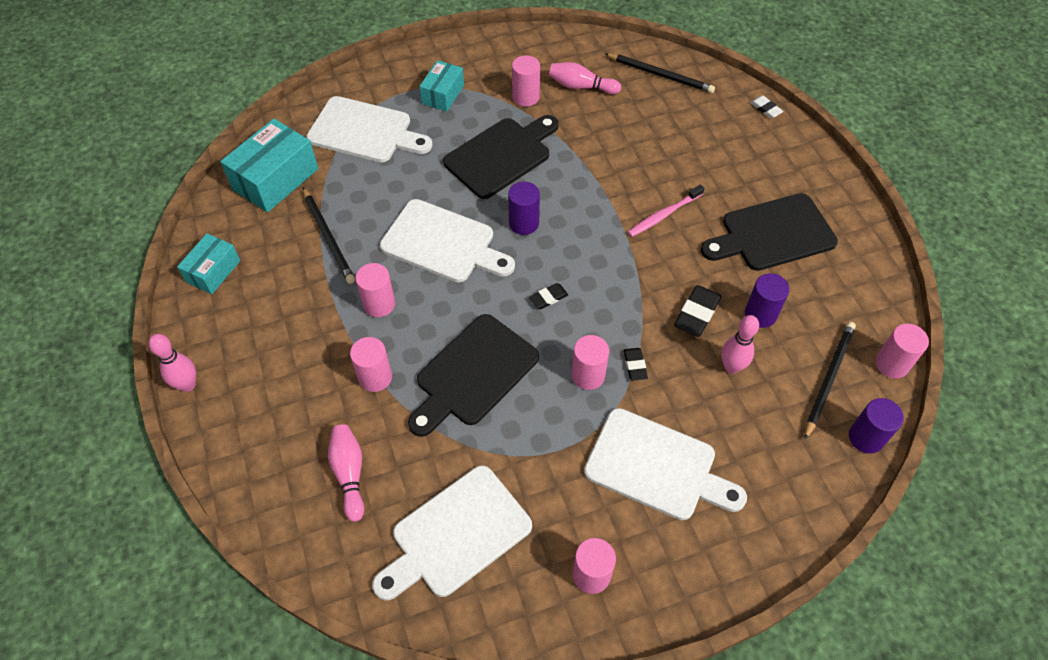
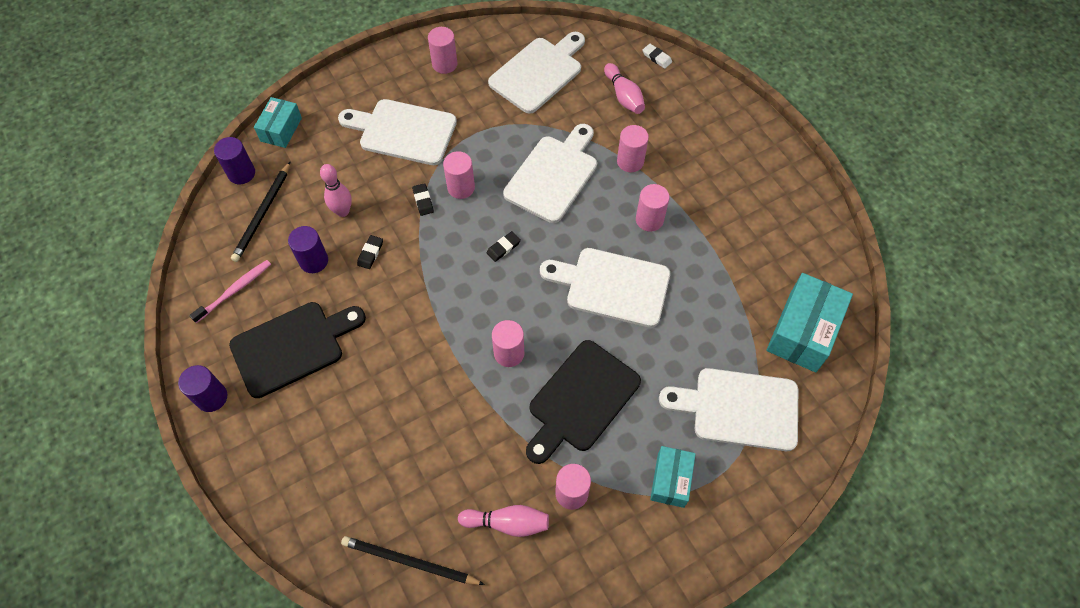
camera: 170 degrees right, 5 degrees up
pink bowling pin [149,334,196,392] -> none
turquoise box [177,233,240,294] -> turquoise box moved to [254,97,302,148]
black pencil [303,188,355,284] -> none
black cutting board [408,314,539,437] -> white cutting board [503,124,597,223]
purple cylinder [508,182,540,235] -> purple cylinder moved to [178,365,227,412]
pink toothbrush [628,184,705,237] -> pink toothbrush moved to [189,260,271,323]
black eraser [674,285,722,337] -> black eraser [357,235,383,269], size x0.60
white eraser [750,95,783,119] -> white eraser moved to [642,44,672,69]
pink cylinder [875,323,929,378] -> pink cylinder moved to [492,320,524,367]

